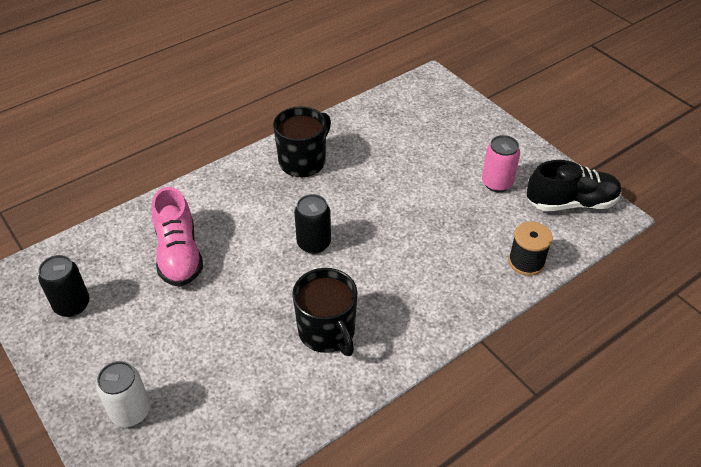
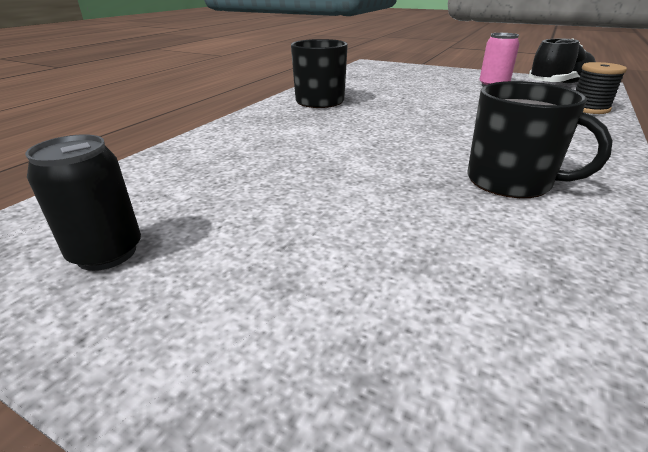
camera: 25 degrees left, 15 degrees down
white can [96,361,150,427] -> none
pink shoe [152,187,203,287] -> none
black can [294,194,331,254] -> none

